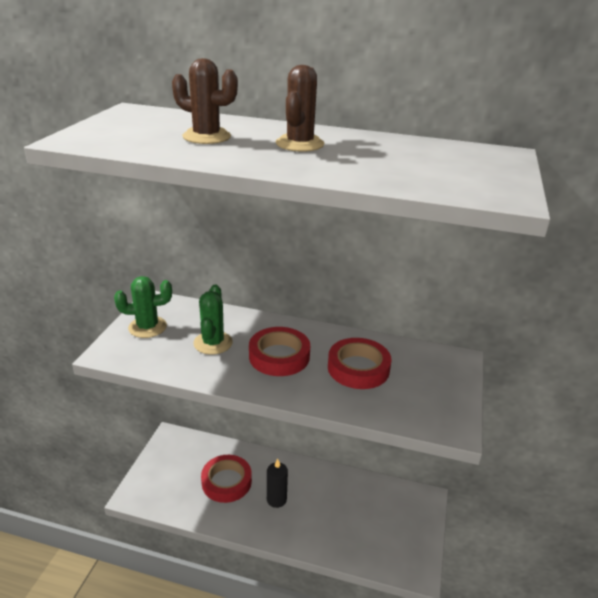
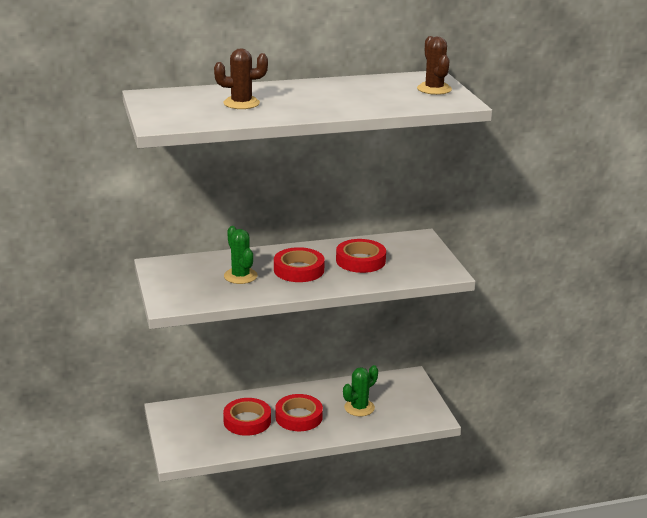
camera: 30 degrees left, 5 degrees down
green cactus [114,276,172,338] -> green cactus moved to [343,365,378,416]
black candle [267,458,288,508] -> red tape [275,394,323,431]
brown cactus [276,65,324,152] -> brown cactus moved to [417,36,452,95]

